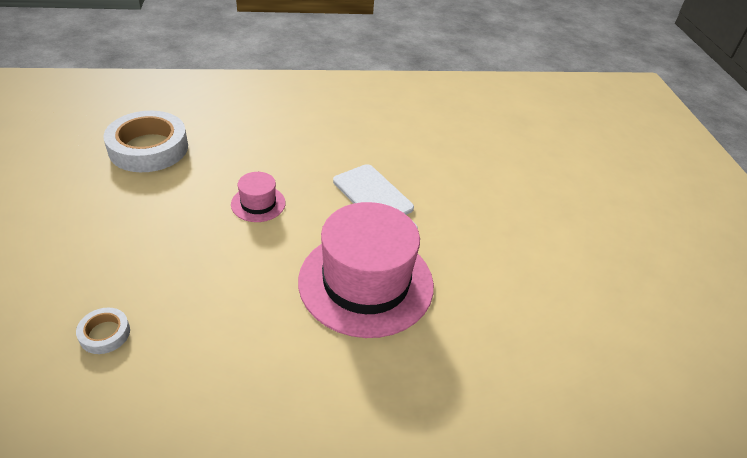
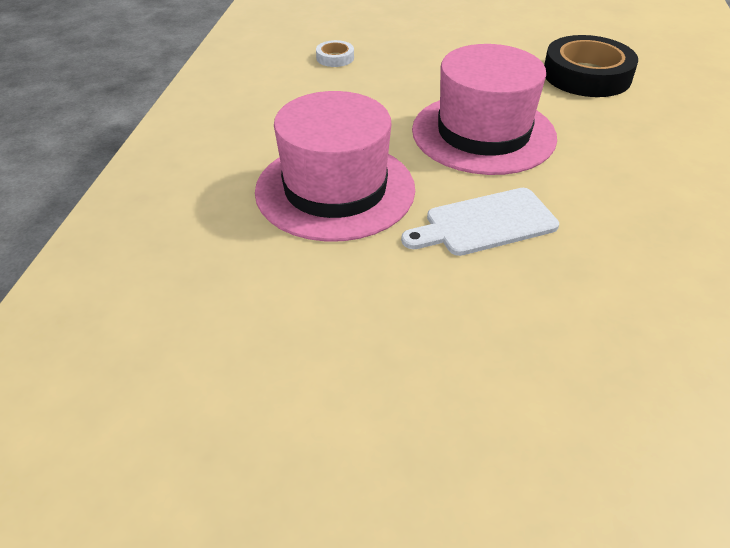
camera: 110 degrees right, 0 degrees up
white tape [103,111,188,172] -> black tape [544,35,638,97]
pink hat [231,172,286,222] -> pink hat [412,44,557,175], size x2.24

